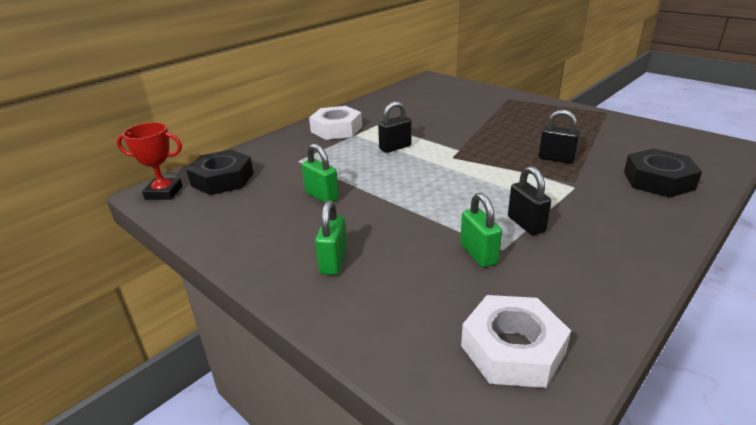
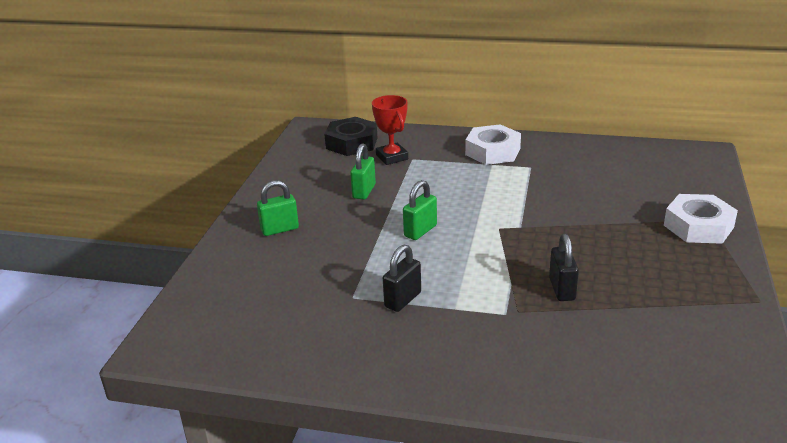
camera: 60 degrees right, 0 degrees up
red trophy [116,122,182,200] -> red trophy moved to [372,95,408,165]
black padlock [378,101,411,153] -> none
green padlock [460,193,502,267] -> green padlock moved to [403,180,437,240]
white nut [461,295,571,388] -> white nut moved to [664,194,738,244]
black nut [624,148,702,198] -> none

